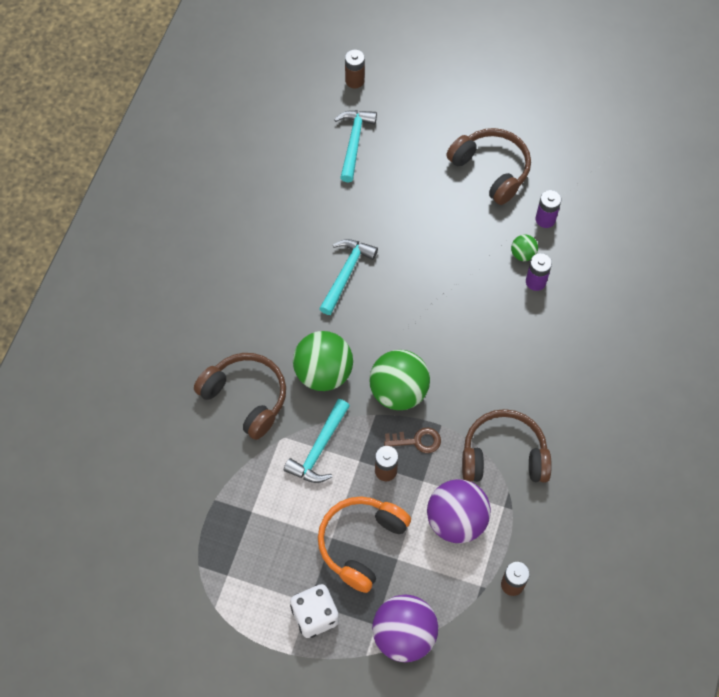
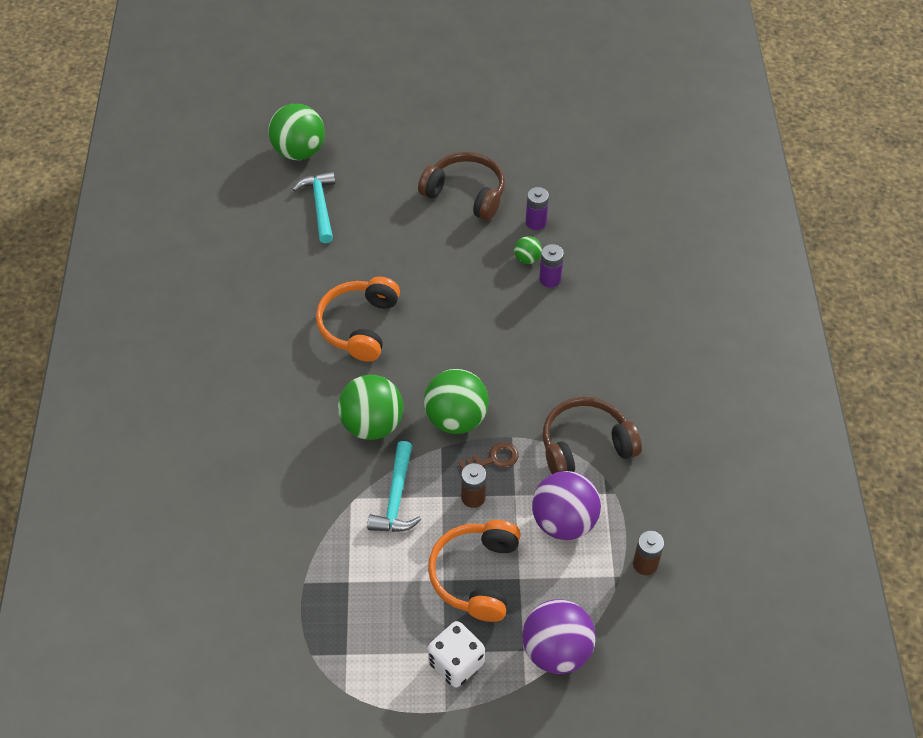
camera: 20 degrees left, 10 degrees down
brown headphones [194,353,286,440] -> none
turquoise hammer [319,239,378,315] -> orange headphones [316,277,400,362]
brown battery [345,49,365,88] -> green ball [268,104,325,160]

